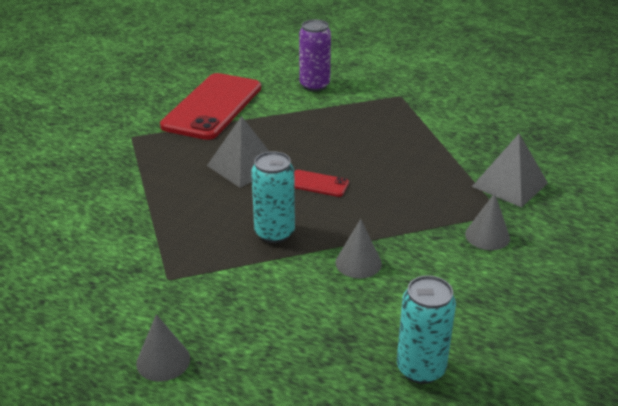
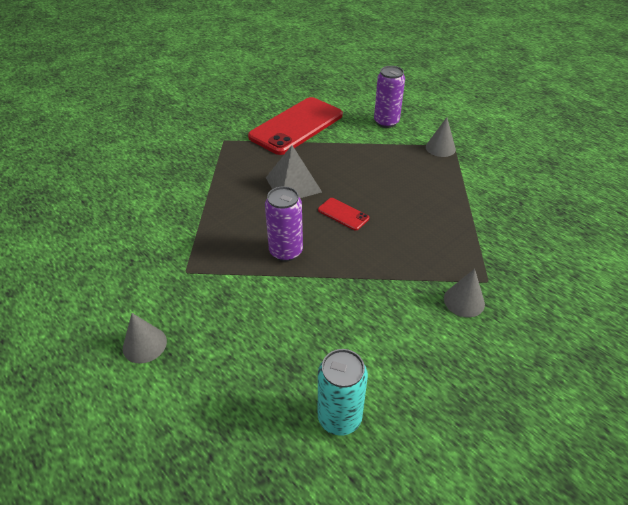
camera: 20 degrees right, 10 degrees up
turquoise can [251,151,295,243] -> purple can [265,186,303,261]
grey cone [336,219,382,278] -> grey cone moved to [426,117,456,157]
grey pyramid [472,134,548,208] -> none

